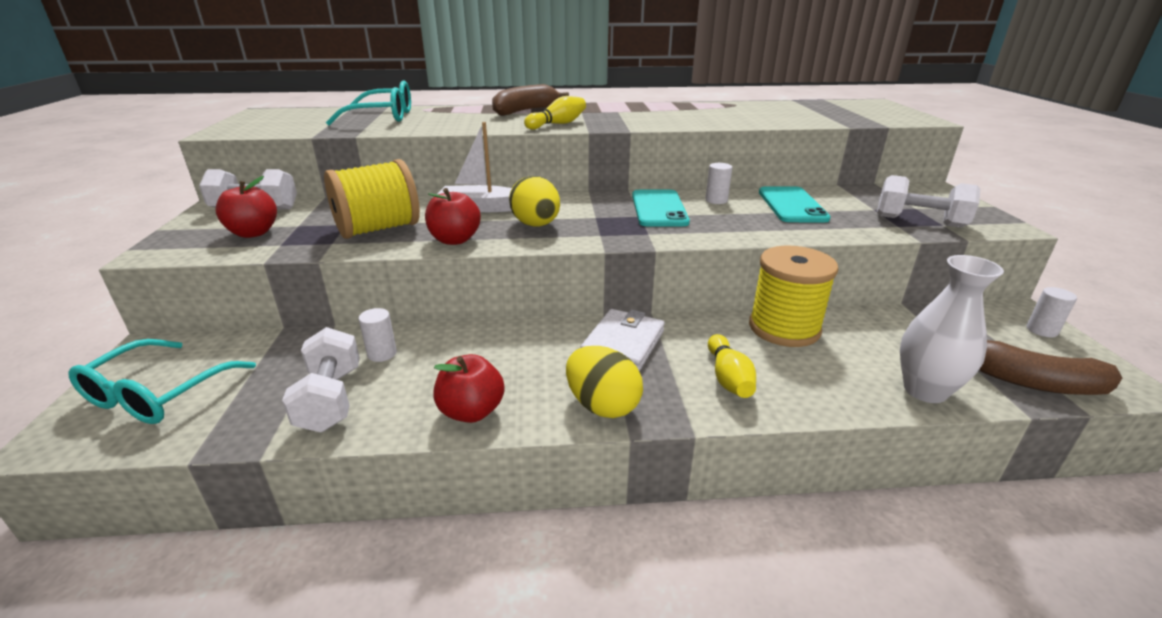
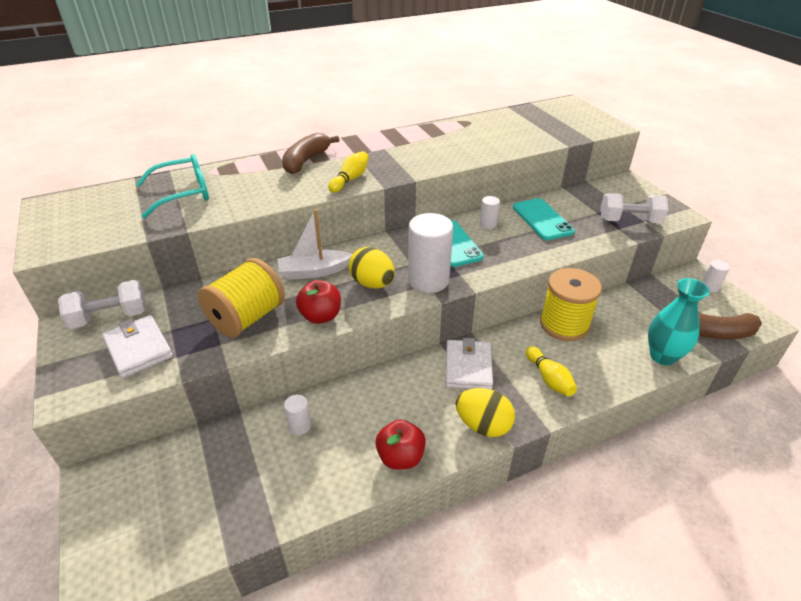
camera: 20 degrees left, 10 degrees up
turquoise glasses [68,339,256,424] -> none
red apple [215,176,277,238] -> white wallet [102,315,173,378]
white dumbbell [282,327,360,433] -> none
white vase [900,255,1004,403] -> turquoise vase [648,278,710,365]
none -> white cylinder [408,213,453,293]

